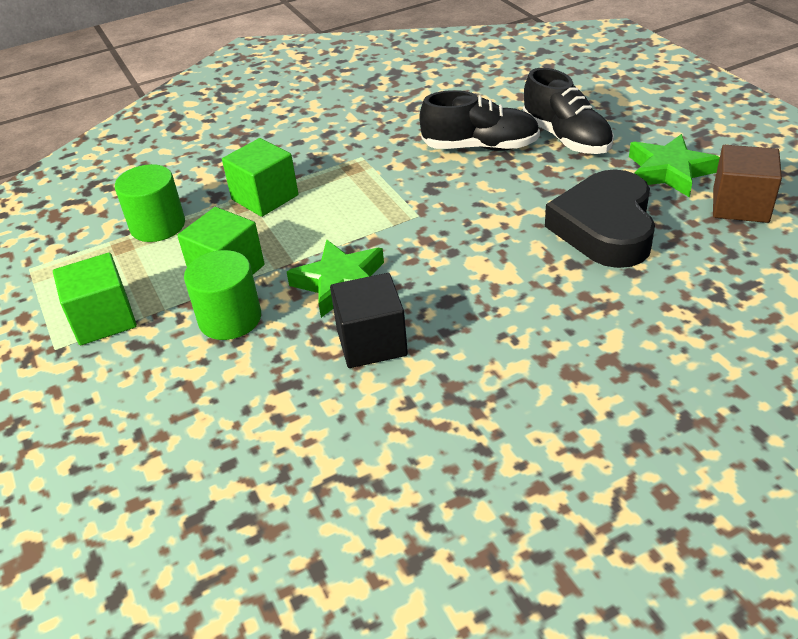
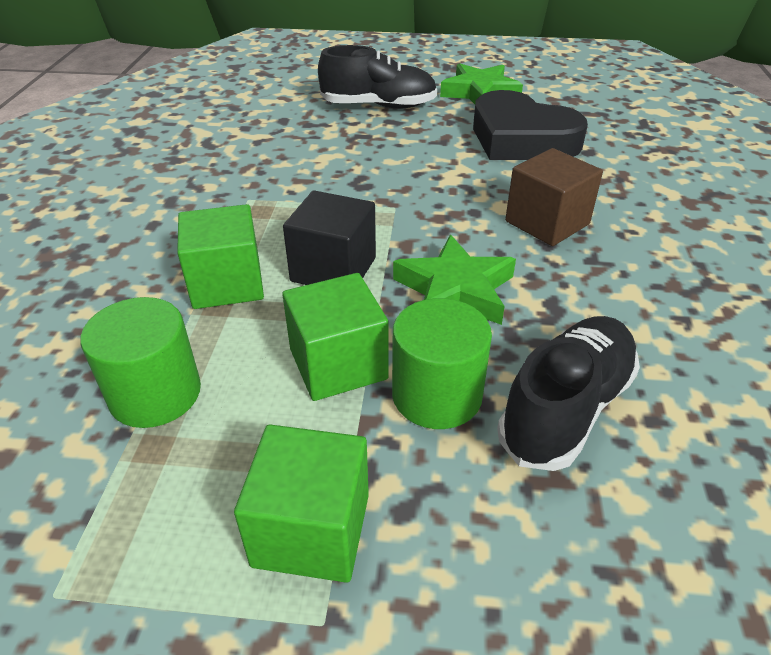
camera: 60 degrees left, 0 degrees up
black cube [330,273,408,368] -> black cube moved to [283,191,376,285]
black shoe [419,90,540,151] -> black shoe moved to [497,316,640,471]
brown cube [713,145,782,223] -> brown cube moved to [505,148,603,246]

